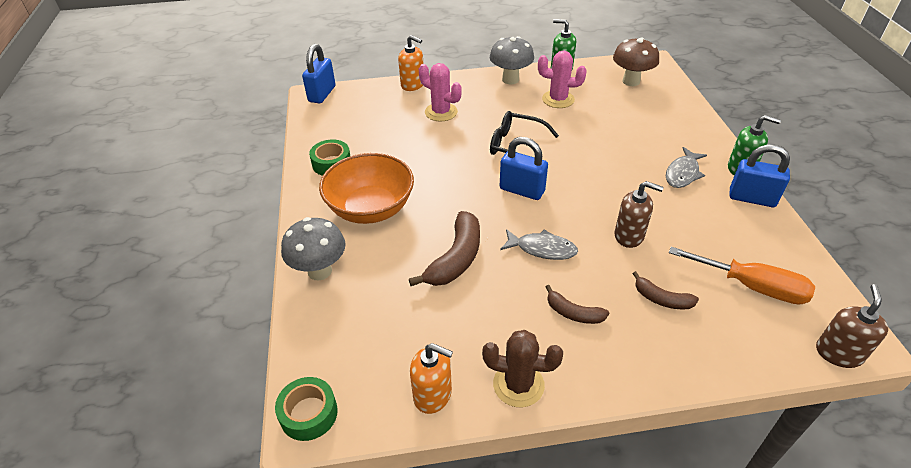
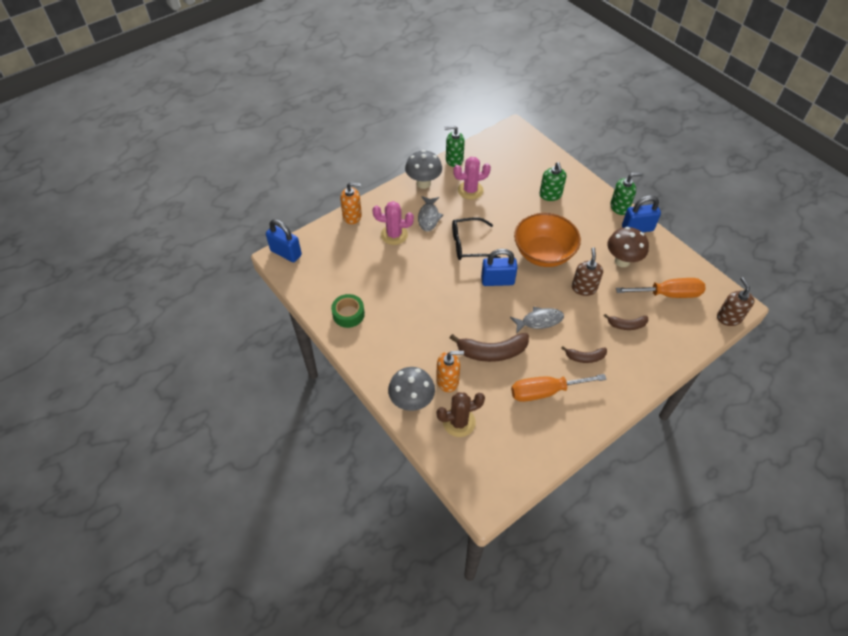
camera: 30 degrees left, 10 degrees up
green tape [275,377,338,441] -> none
blue padlock [302,44,335,104] -> blue padlock turned 45 degrees counterclockwise [266,219,302,262]
orange bowl [319,153,414,224] -> orange bowl moved to [514,213,581,267]
brown banana [409,211,480,286] -> brown banana turned 90 degrees clockwise [450,333,529,362]
orange soap dispenser [410,343,453,414] -> orange soap dispenser moved to [436,351,464,392]
brown cactus [482,330,563,407] -> brown cactus moved to [437,392,485,437]
brown mushroom [613,38,659,86] -> brown mushroom moved to [607,227,649,267]
brown soap dispenser [615,181,664,248] -> brown soap dispenser turned 75 degrees counterclockwise [572,247,603,296]
grey fish [666,147,707,188] -> grey fish moved to [418,196,443,231]
none -> orange screwdriver [511,374,607,402]
none -> green soap dispenser [539,162,566,201]

